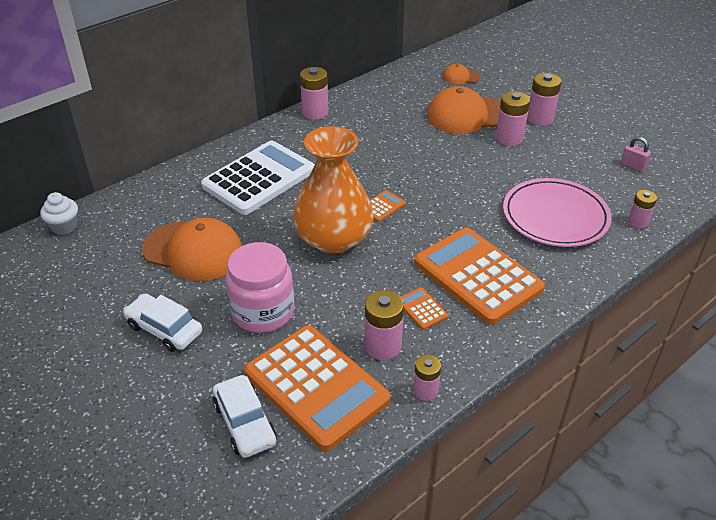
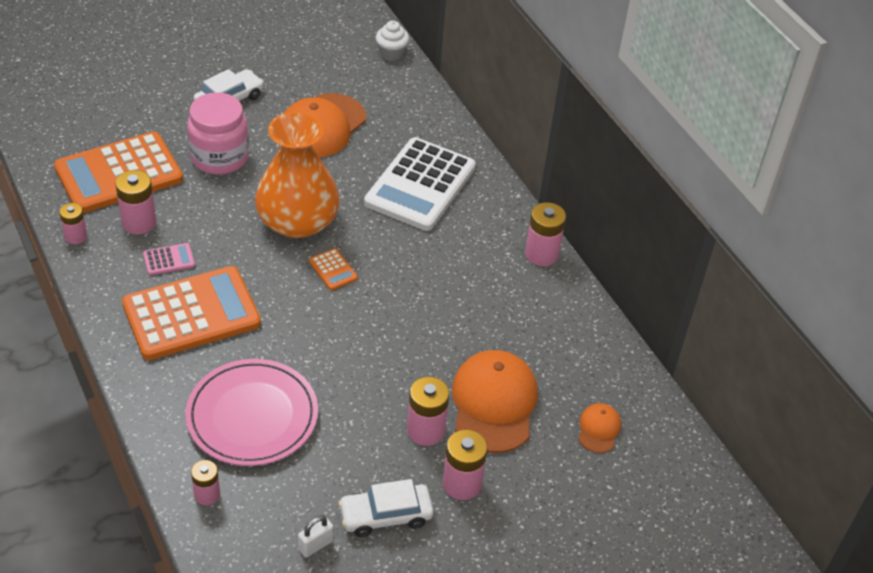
camera: 100 degrees right, 5 degrees up
white calculator [201,141,315,215] -> white calculator turned 60 degrees clockwise [364,137,476,231]
white car [213,375,277,458] -> white car moved to [339,479,433,537]
orange calculator [401,288,448,330] -> pink calculator [143,243,195,276]
pink padlock [621,136,651,172] -> white padlock [298,515,334,557]

